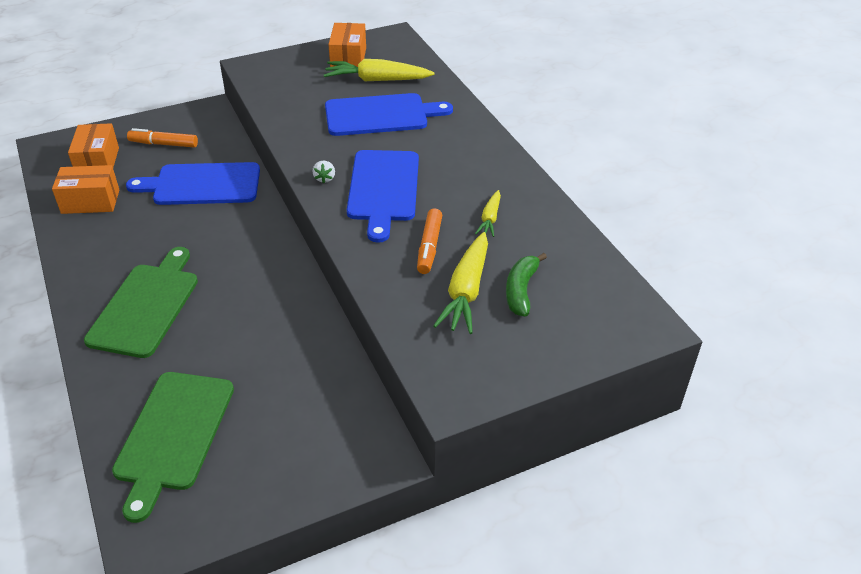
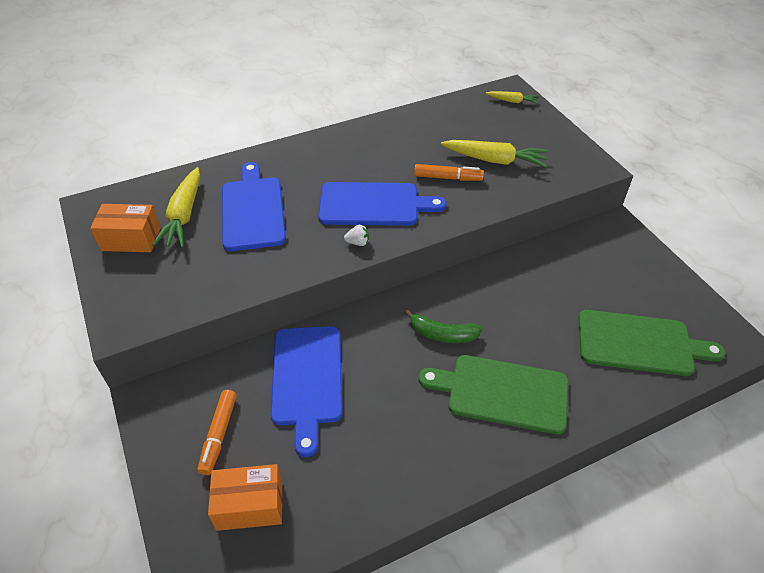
camera: 90 degrees left, 5 degrees up
orange box [52,165,119,214] -> none
yellow carrot [475,190,501,237] -> yellow carrot moved to [486,91,539,104]
green banana [506,253,547,317] -> green banana moved to [405,310,482,343]

